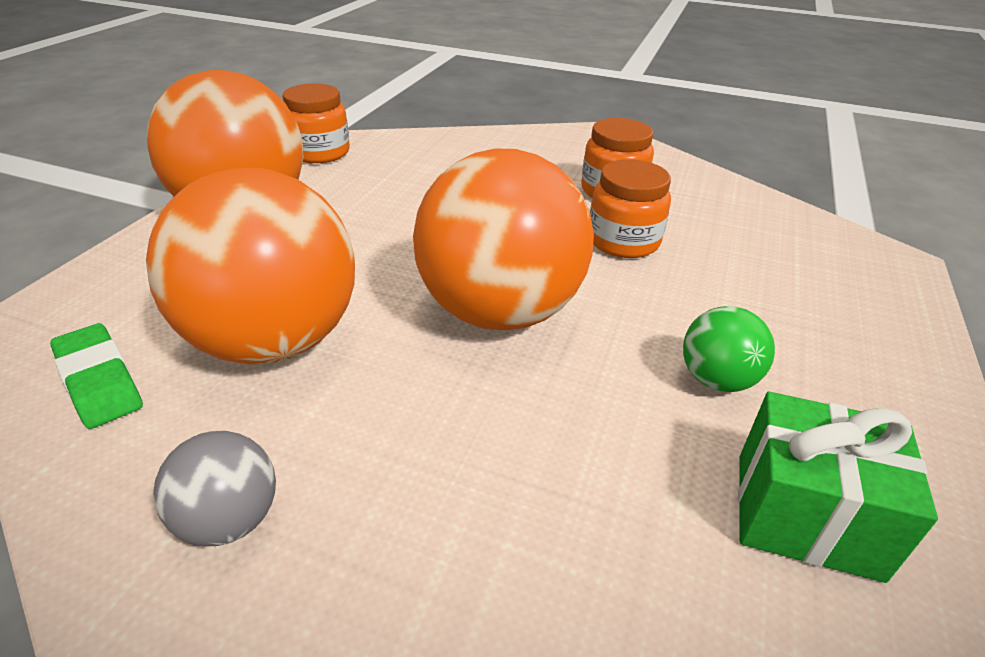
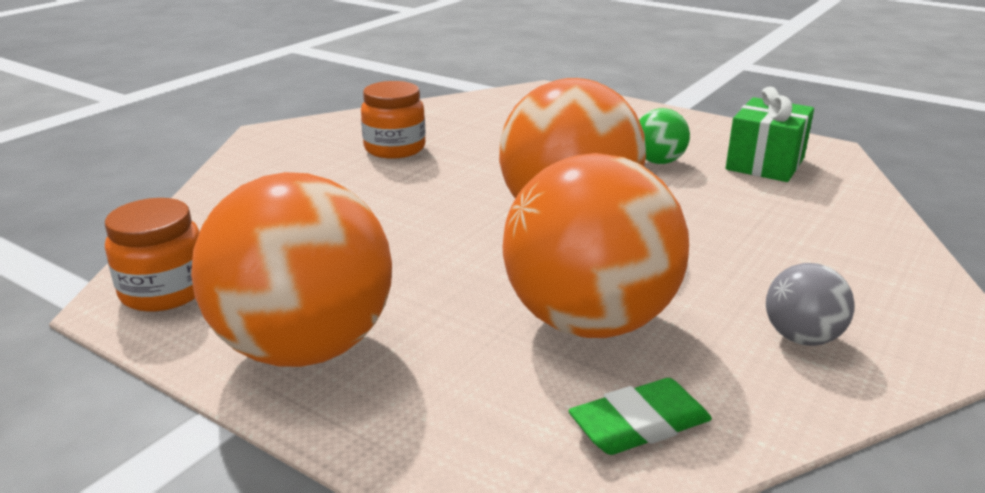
camera: 75 degrees left, 10 degrees down
orange jar [590,159,671,258] -> none

